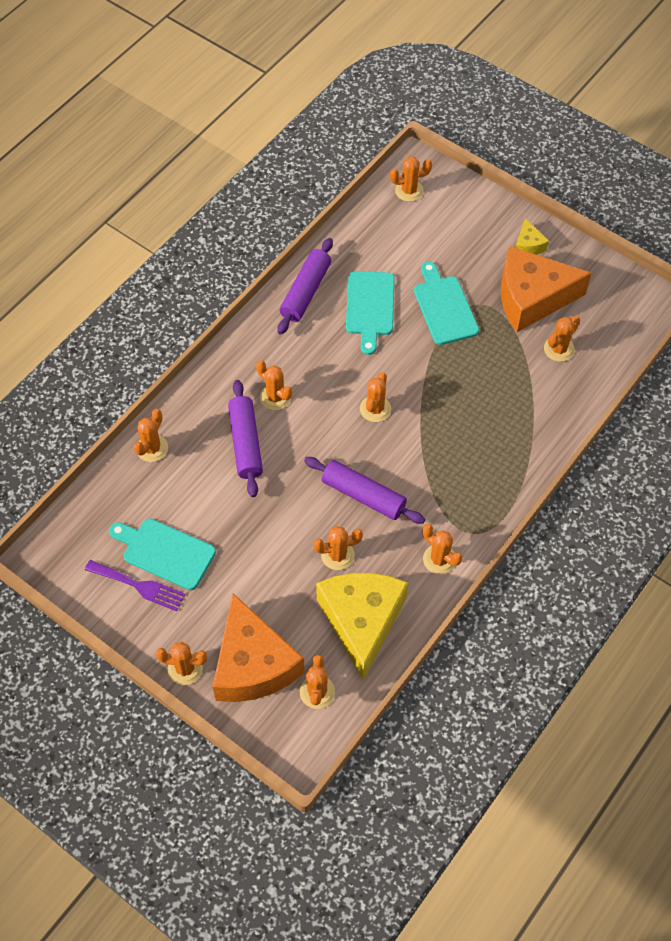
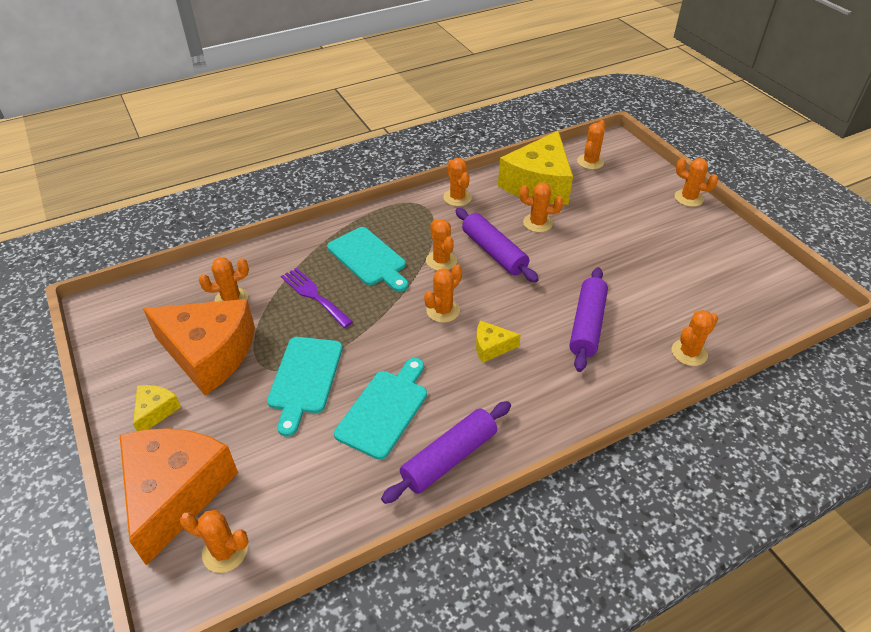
camera: 155 degrees left, 15 degrees down
purple fork [85,560,185,611] -> purple fork moved to [281,268,353,328]
turquoise cutting board [109,518,216,590] -> turquoise cutting board moved to [327,227,408,292]
orange cheese [213,593,305,702] -> orange cheese moved to [119,428,238,566]
orange cactus [256,360,292,410] -> orange cactus moved to [426,219,457,271]
none -> yellow cheese [476,321,521,363]

